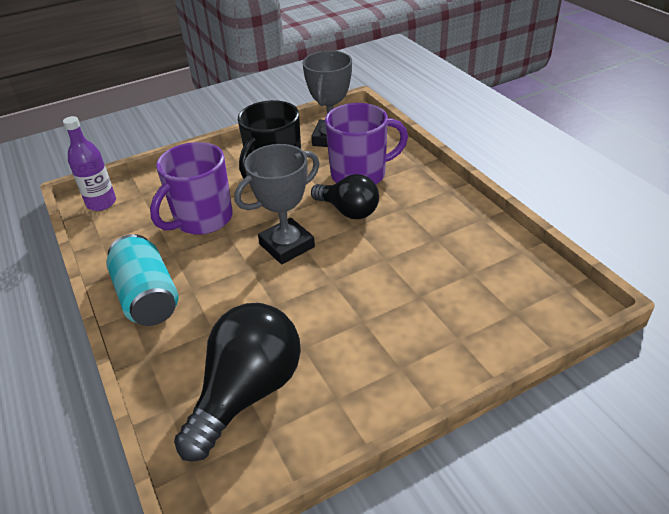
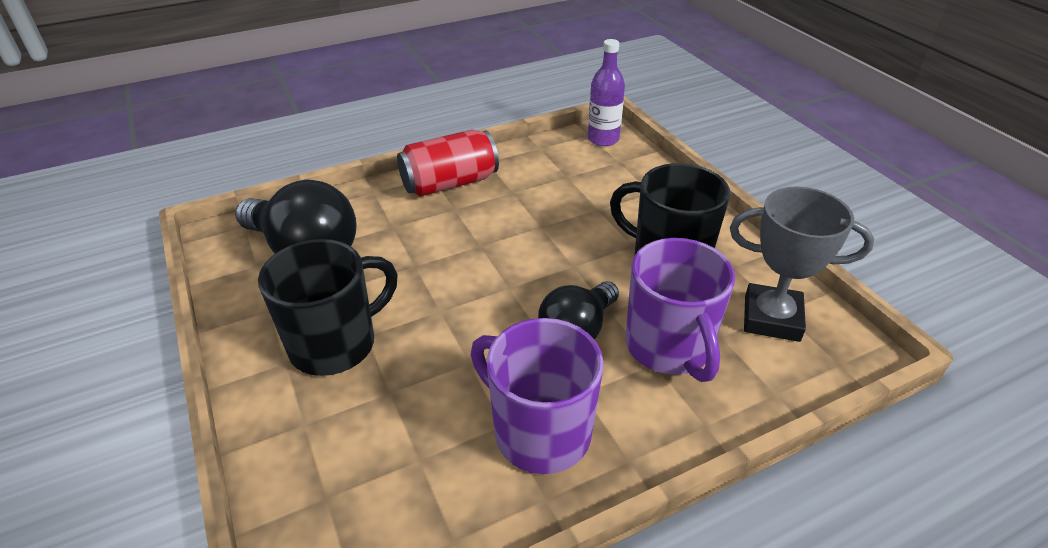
camera: 90 degrees right, 0 degrees up
turquoise can [106,234,178,326] -> red can [397,129,499,196]
purple mug [150,142,233,235] -> purple mug moved to [471,318,604,474]
grey trophy [235,144,320,264] -> none
none -> black mug [258,239,398,376]

